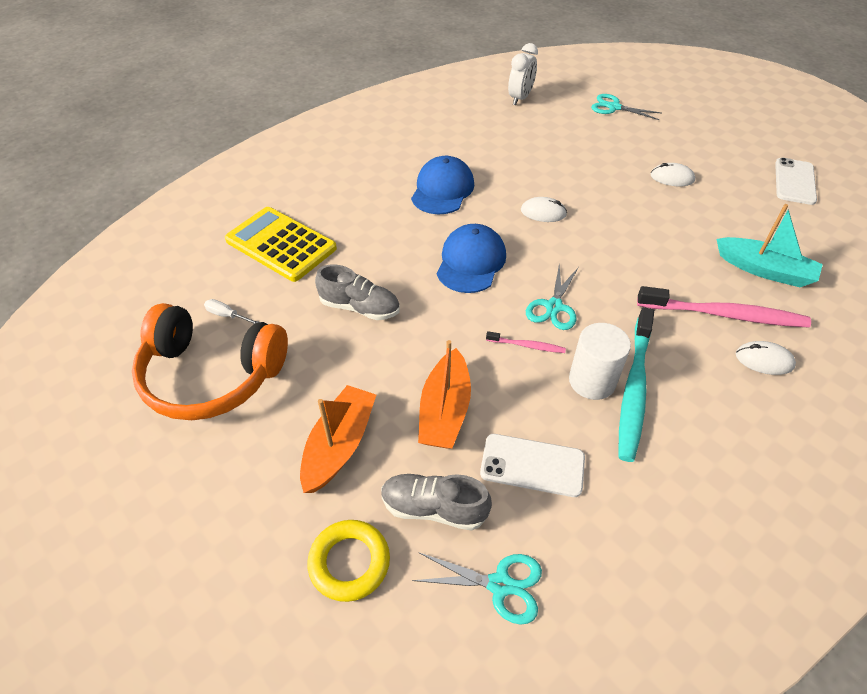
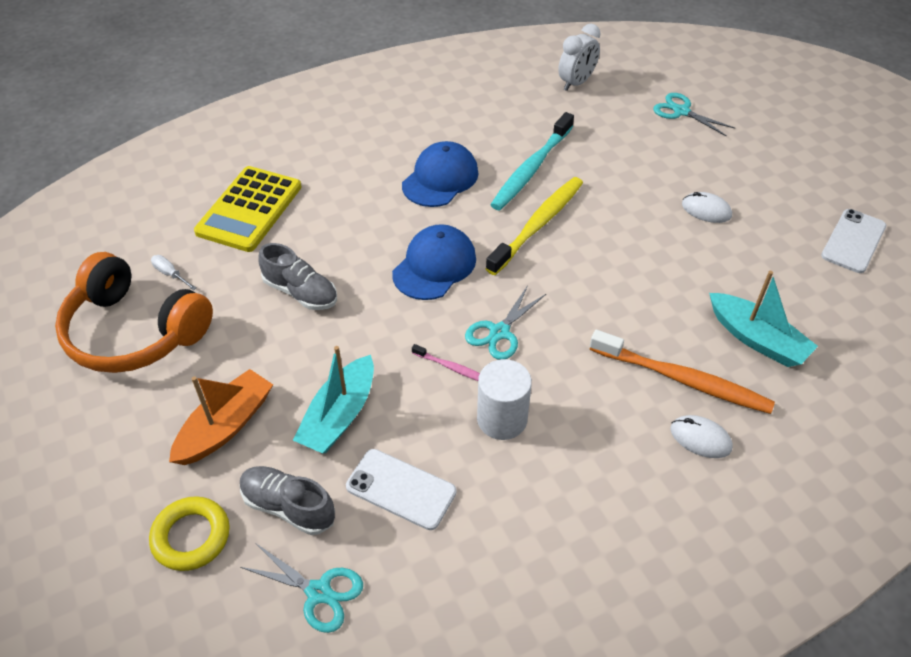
camera: 15 degrees right, 0 degrees up
yellow calculator [225,207,337,282] -> yellow calculator turned 120 degrees counterclockwise [194,166,302,252]
orange boat [418,340,471,449] -> turquoise boat [293,346,374,453]
white mouse [521,197,567,222] -> yellow toothbrush [485,177,583,275]
turquoise toothbrush [618,307,654,462] -> turquoise toothbrush moved to [490,112,574,210]
pink toothbrush [637,286,811,328] -> orange toothbrush [590,330,775,414]

